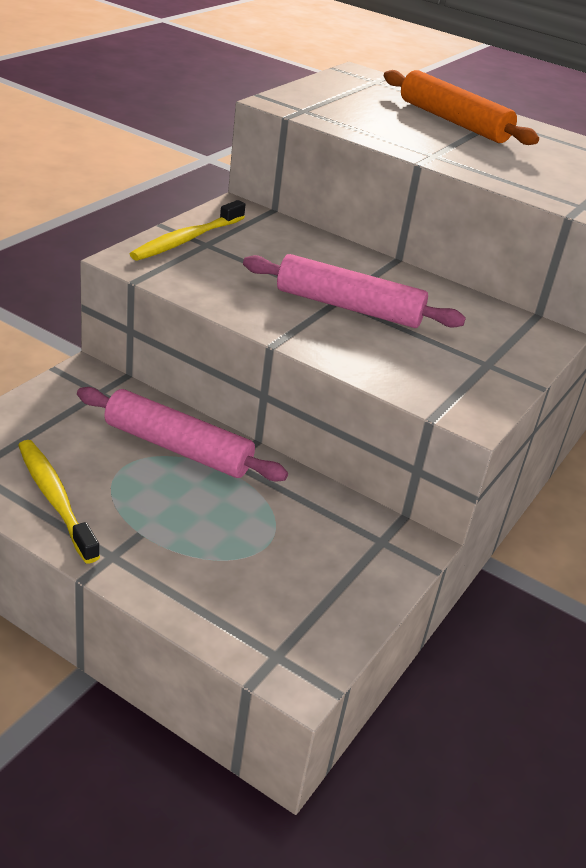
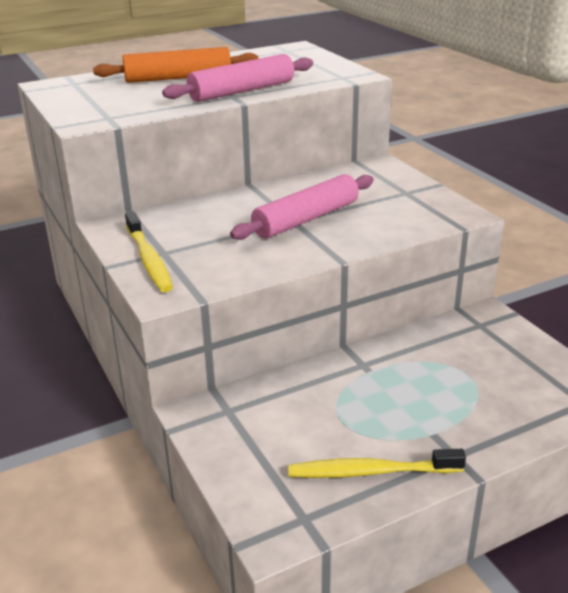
camera: 55 degrees left, 5 degrees down
pink rolling pin [77,387,288,481] -> pink rolling pin moved to [162,54,313,102]

